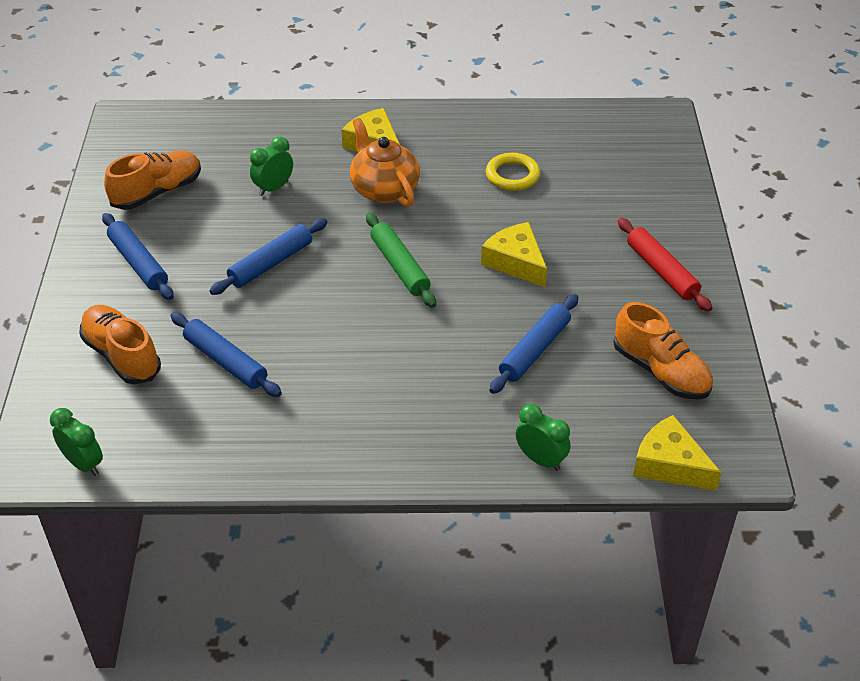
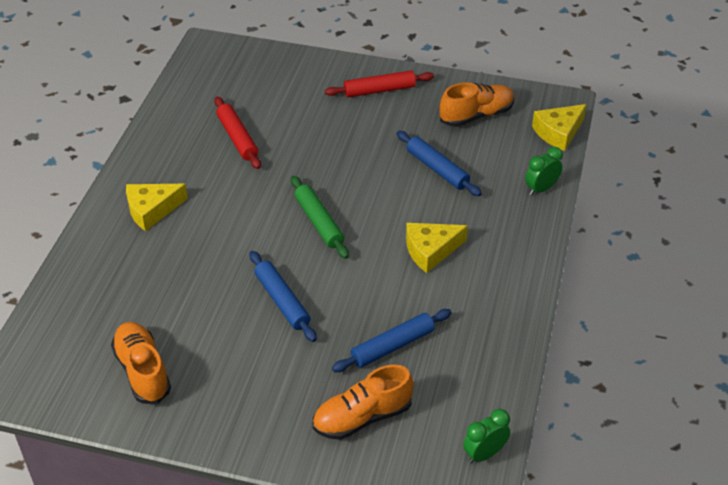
camera: 75 degrees left, 0 degrees up
blue rolling pin [102,213,174,300] -> none
green clock [250,137,293,196] -> none
orange teapot [350,118,420,207] -> none
green rolling pin [366,213,436,308] -> green rolling pin turned 75 degrees clockwise [291,176,349,259]
yellow cheese [481,222,547,287] -> yellow cheese moved to [406,223,468,273]
yellow ring [486,153,540,191] -> red rolling pin [214,97,261,169]

